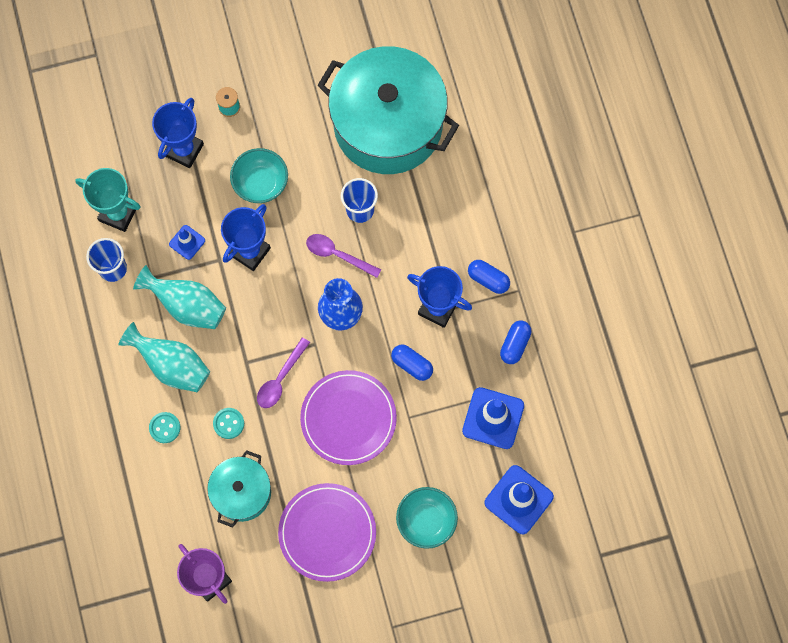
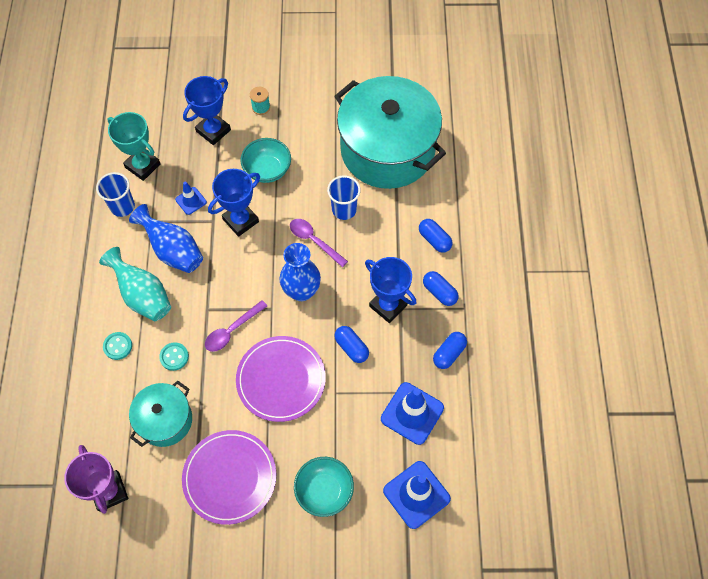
camera: 15 degrees right, 10 degrees down
turquoise vase [133,265,226,329] -> blue vase [129,204,203,273]
none -> blue capsule [419,219,453,253]

